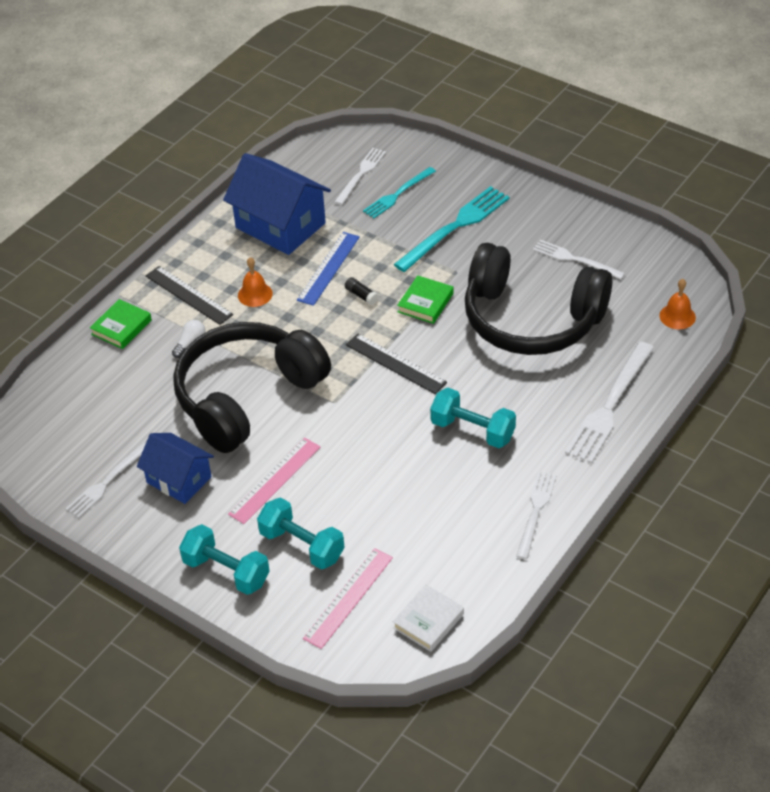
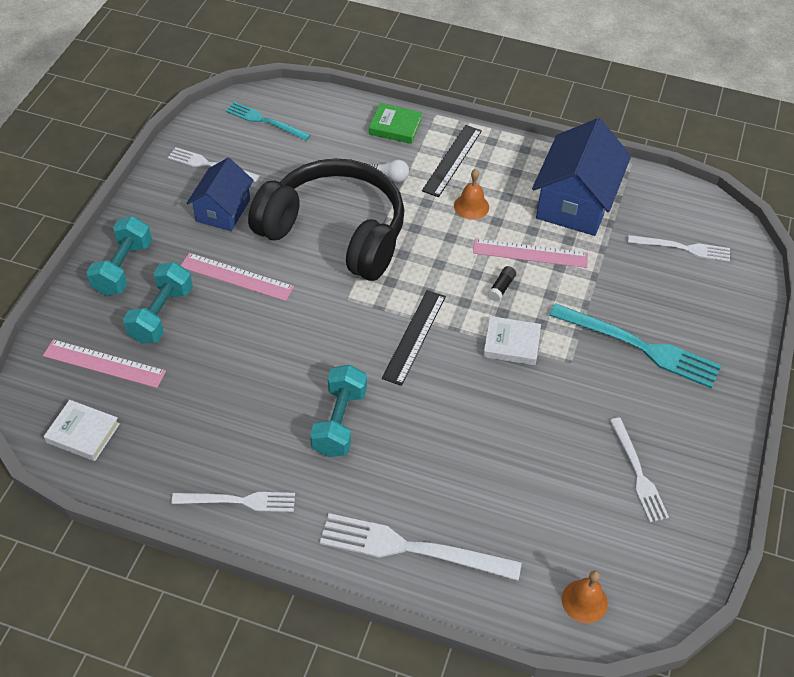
camera: 70 degrees right, 5 degrees up
blue ruler [297,232,360,306] -> pink ruler [473,238,588,268]
turquoise fork [363,167,436,218] -> turquoise fork moved to [226,102,311,141]
green book [397,275,453,324] -> white book [483,316,541,365]
black headphones [465,243,612,355] -> none
white fork [533,240,625,279] -> white fork turned 150 degrees clockwise [610,418,669,522]

